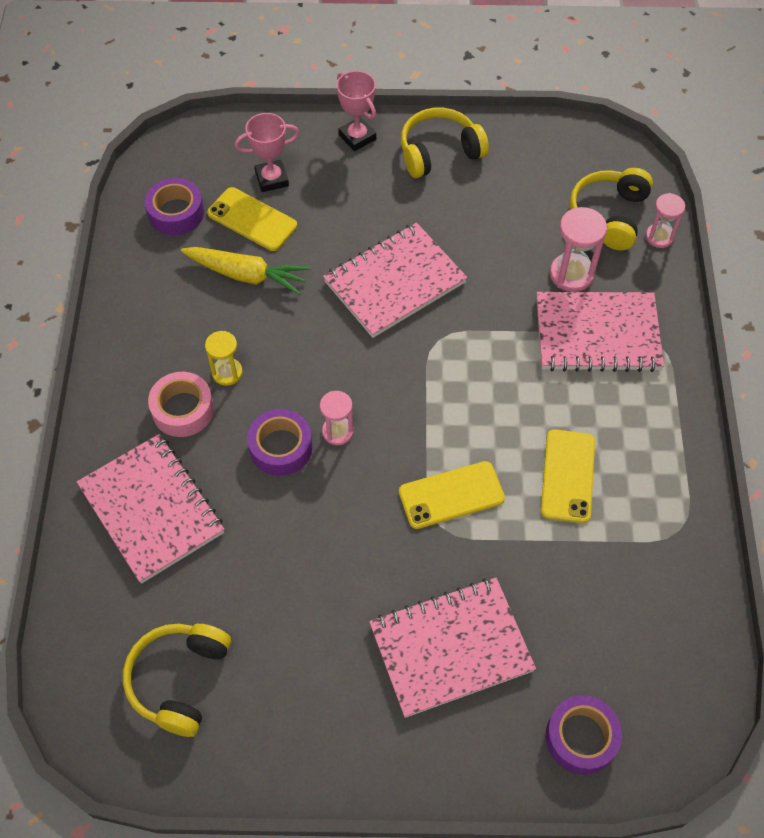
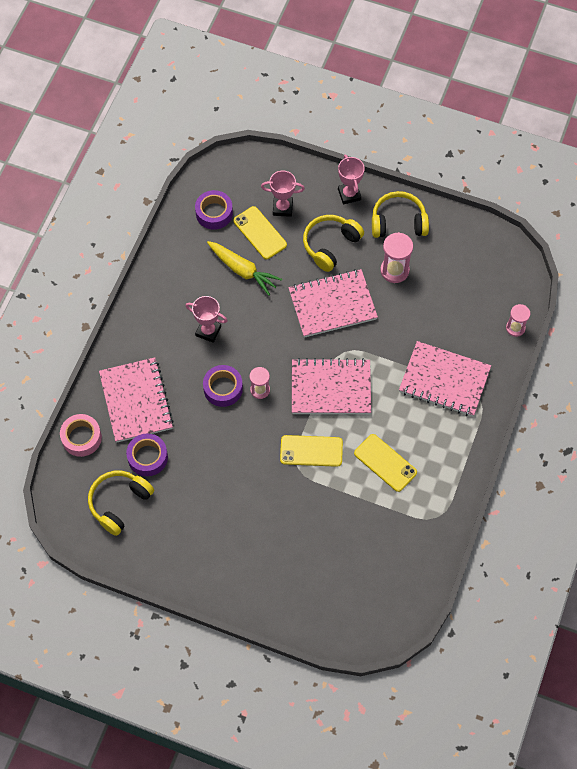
camera: 20 degrees right, 5 degrees up
pink tape [148,372,214,437] -> pink tape moved to [60,414,102,457]
yellow hourglass [205,331,243,386] -> pink trophy [185,296,227,343]
pink notebook [369,578,536,718] -> pink notebook moved to [292,358,371,414]
yellow phone [541,429,595,523] -> yellow phone turned 75 degrees counterclockwise [354,434,417,492]
purple tape [546,695,622,775] -> purple tape moved to [126,433,168,476]
pink hourglass [550,207,607,292] -> pink hourglass moved to [380,232,413,283]
yellow headphones [570,168,653,250] -> yellow headphones moved to [303,215,364,272]

